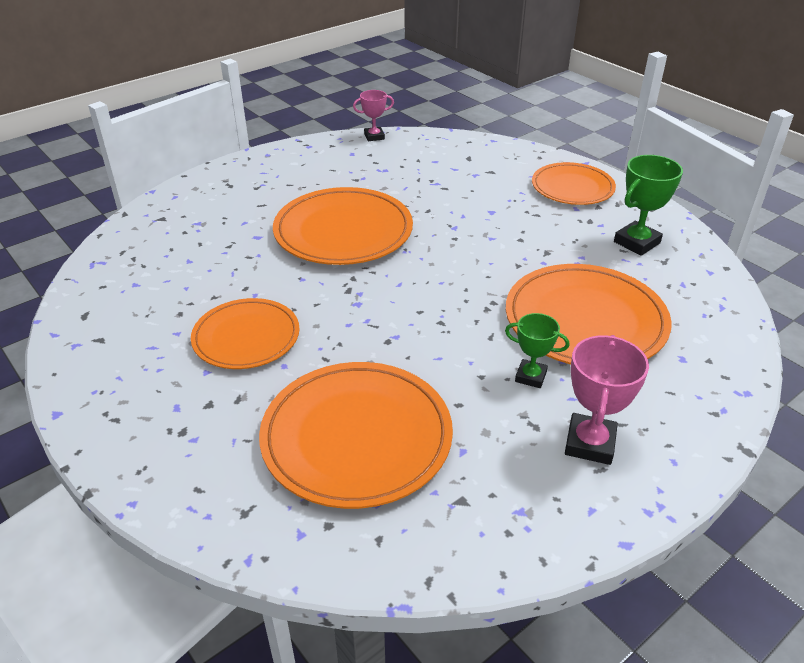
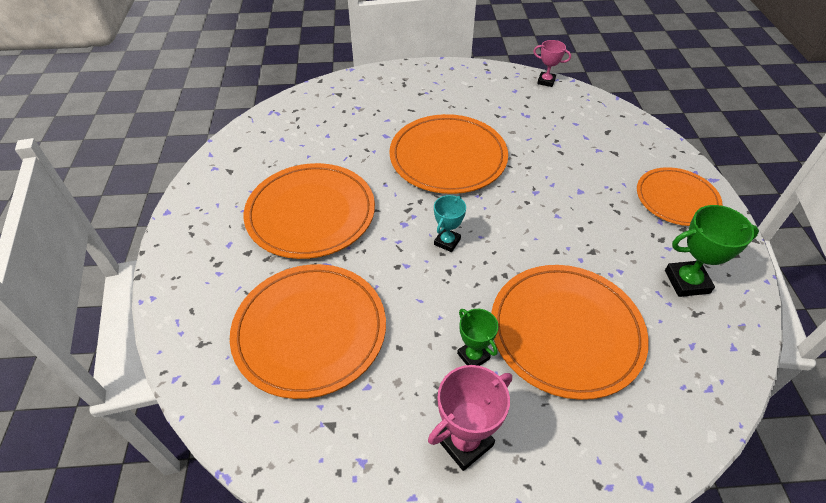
camera: 35 degrees right, 10 degrees up
orange plate [191,298,300,369] -> orange plate [244,163,375,259], size x1.55
none -> turquoise trophy [434,195,466,252]

